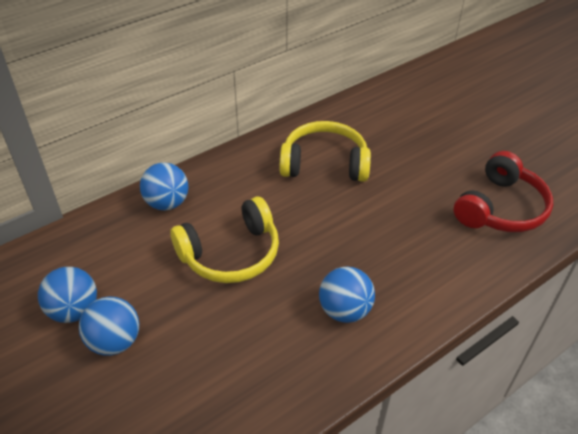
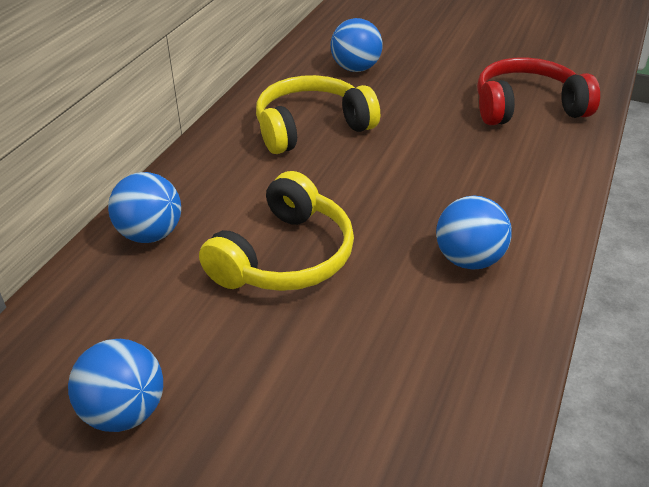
camera: 30 degrees left, 5 degrees down
blue ball [79,297,139,356] -> blue ball moved to [330,18,382,72]
red headphones [454,151,553,232] -> red headphones turned 105 degrees counterclockwise [477,58,600,125]

